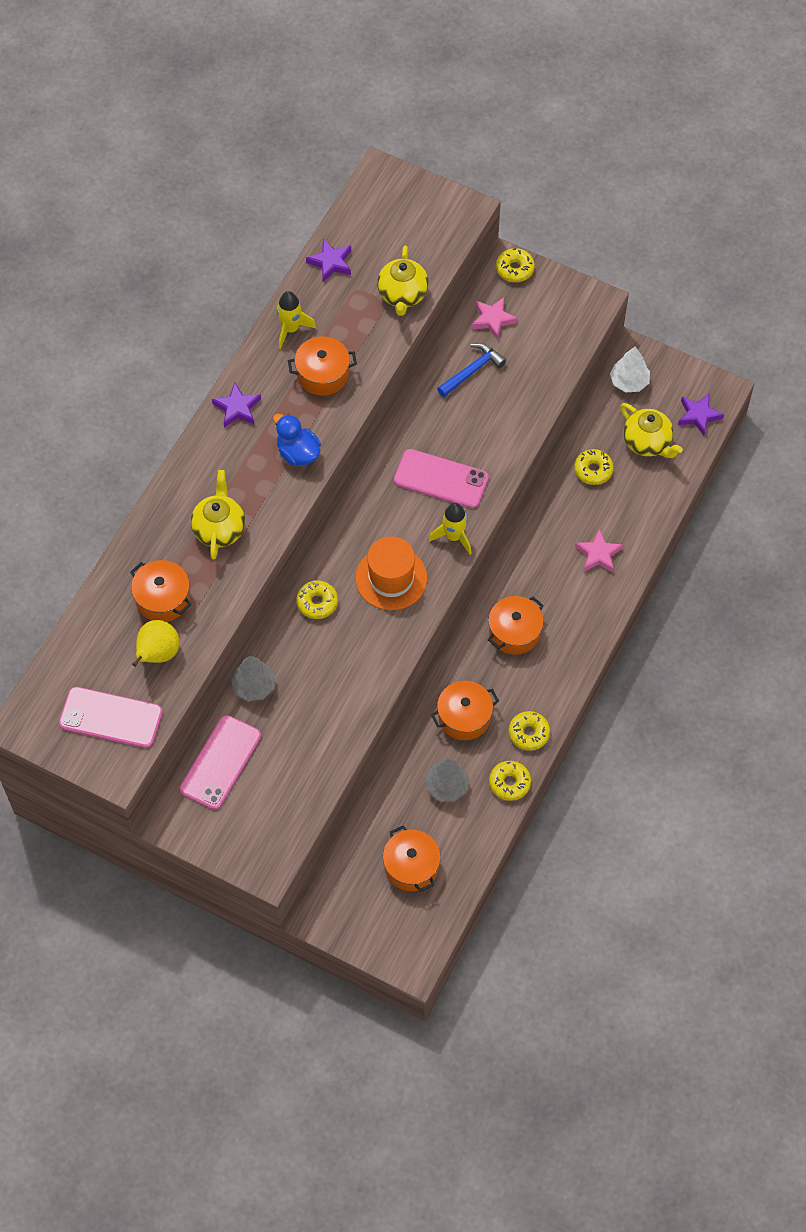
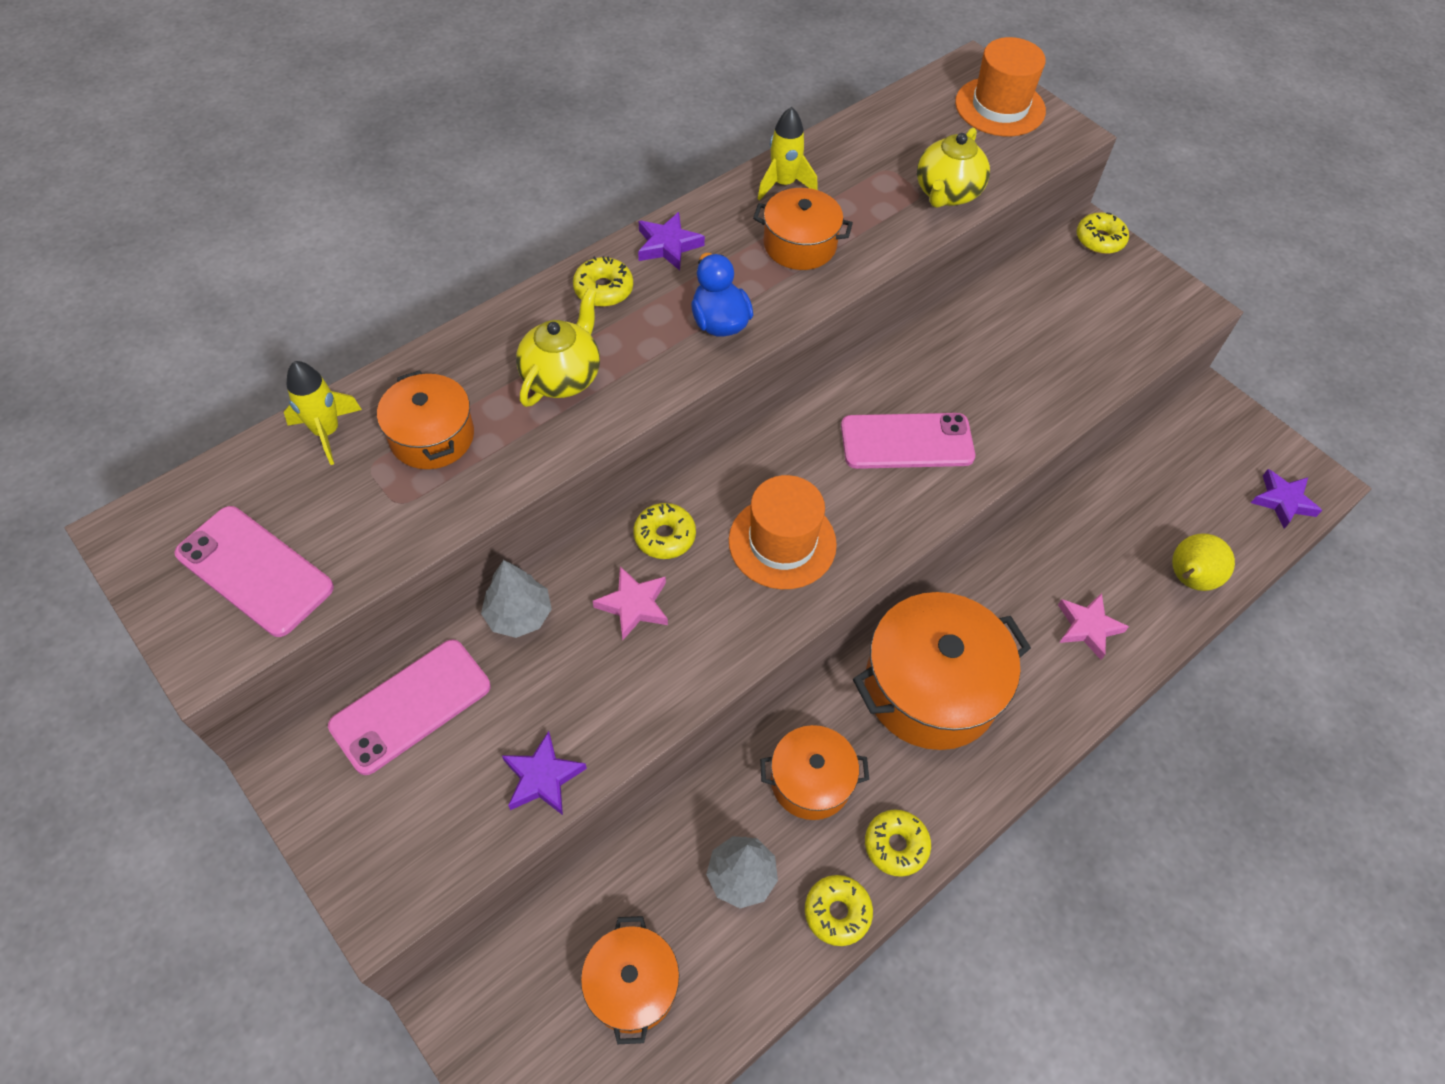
camera: 20 degrees right, 5 degrees down
yellow pear [132,620,180,667] -> yellow pear moved to [1172,533,1235,591]
purple star [306,239,351,282] -> purple star moved to [502,731,587,815]
pink phone [394,449,489,508] -> pink phone turned 45 degrees counterclockwise [841,413,975,469]
yellow rocket [429,503,472,554] -> yellow rocket moved to [284,361,362,465]
blue hammer [437,343,506,397] -> none
pink star [472,297,518,340] -> pink star moved to [593,566,668,641]
orange pot [488,596,544,655] -> orange pot [853,592,1031,750], size x1.75
yellow donut [574,449,614,485] -> yellow donut moved to [573,256,633,307]
white tree [610,347,650,392] -> none
yellow teapot [620,403,683,458] -> none
none -> orange hat [955,37,1046,136]

